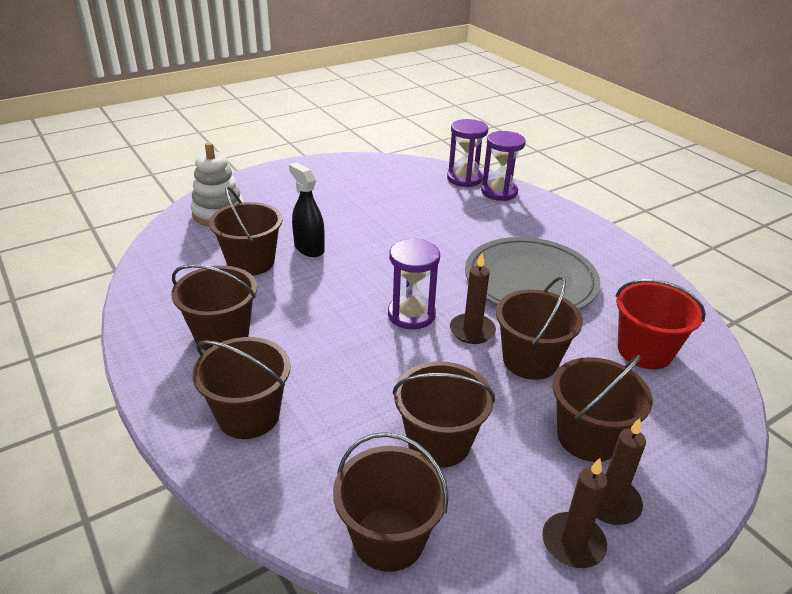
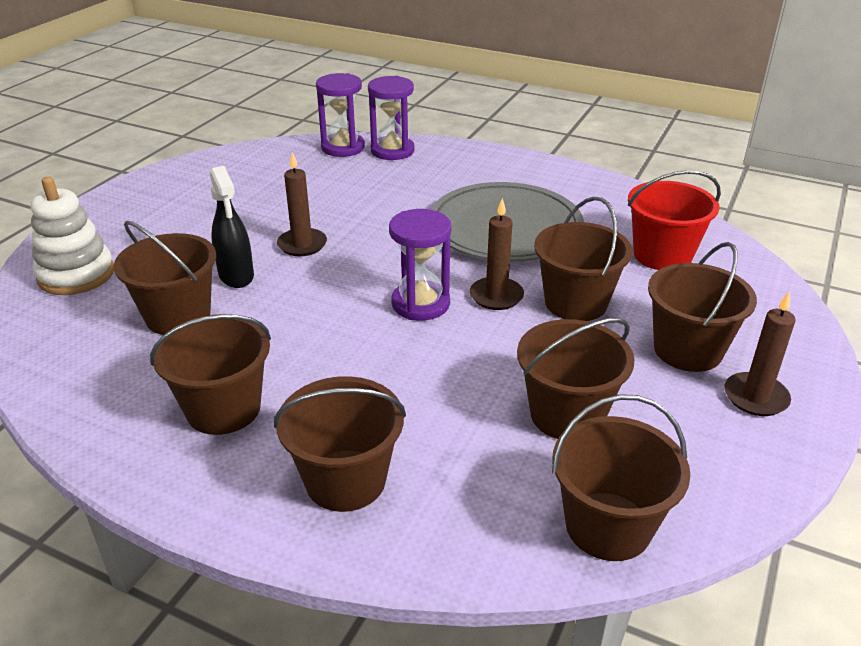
camera: 30 degrees left, 0 degrees up
black spray bottle [289,162,325,257] -> black spray bottle turned 135 degrees counterclockwise [210,166,254,288]
brown candle [542,458,608,568] -> brown candle moved to [277,152,327,256]

